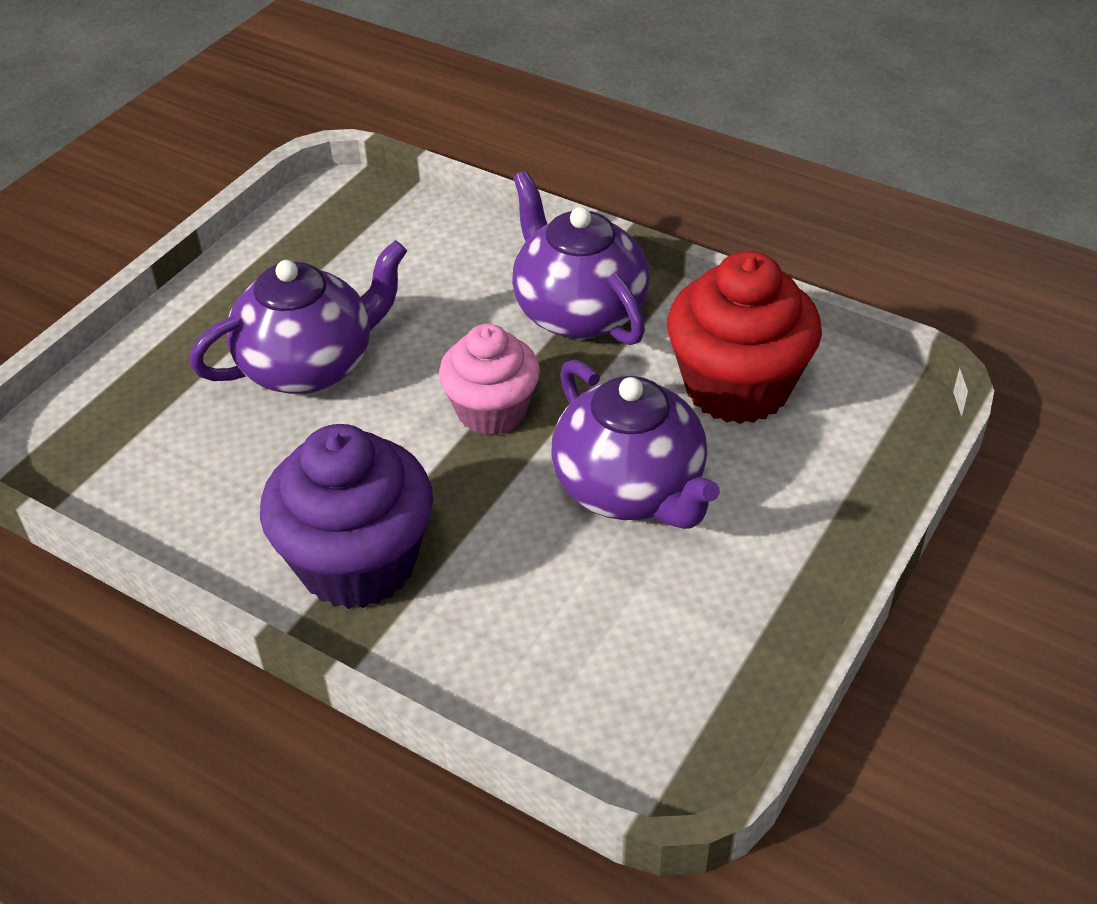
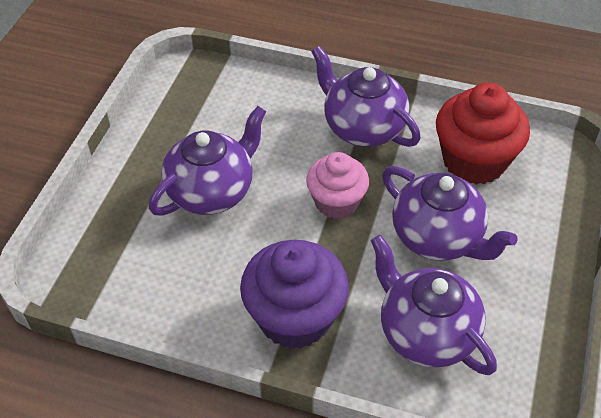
camera: 15 degrees left, 5 degrees up
none -> purple teapot [371,235,497,375]

